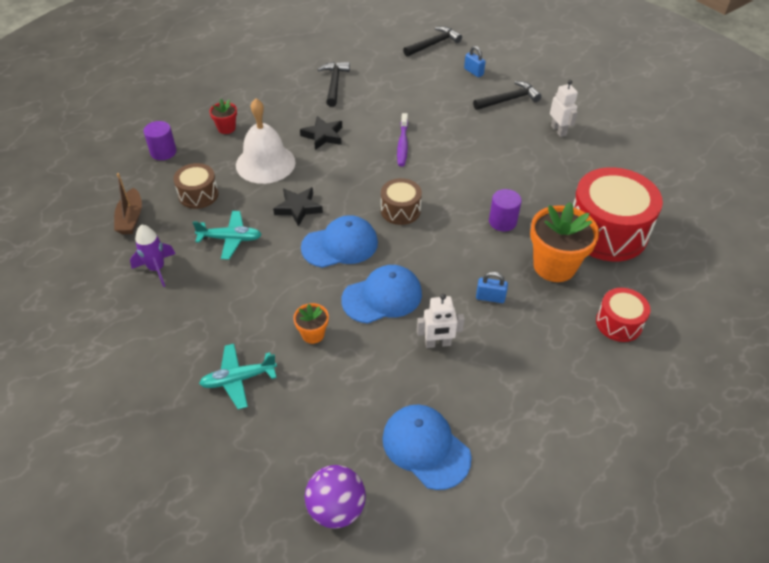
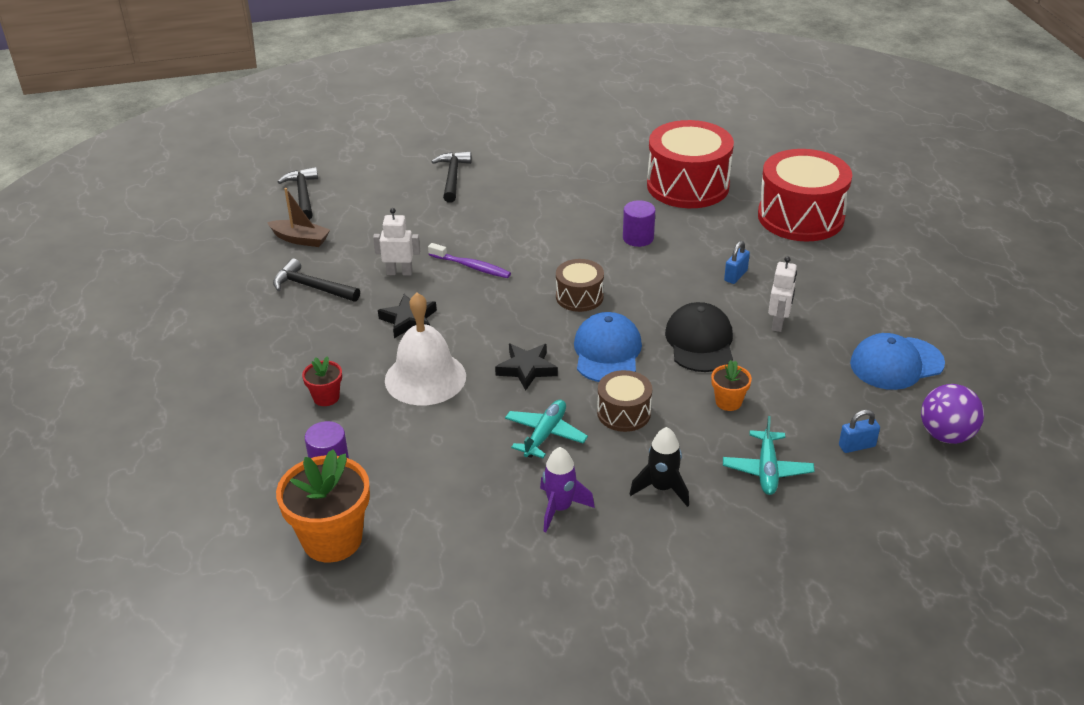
camera: 65 degrees left, 10 degrees down
brown boat [114,173,142,234] -> brown boat moved to [267,188,330,247]
brown drum [173,163,219,209] -> brown drum moved to [597,370,652,432]
blue cap [341,265,422,324] -> black cap [665,302,733,372]
blue padlock [464,46,486,77] -> blue padlock moved to [839,410,880,453]
orange flower pot [530,202,599,282] -> orange flower pot moved to [276,449,370,562]
white robot [550,80,578,137] -> white robot moved to [373,208,420,276]
red drum [596,288,651,342] -> red drum [758,149,852,241], size x1.94
none -> black rocket [630,427,689,507]

